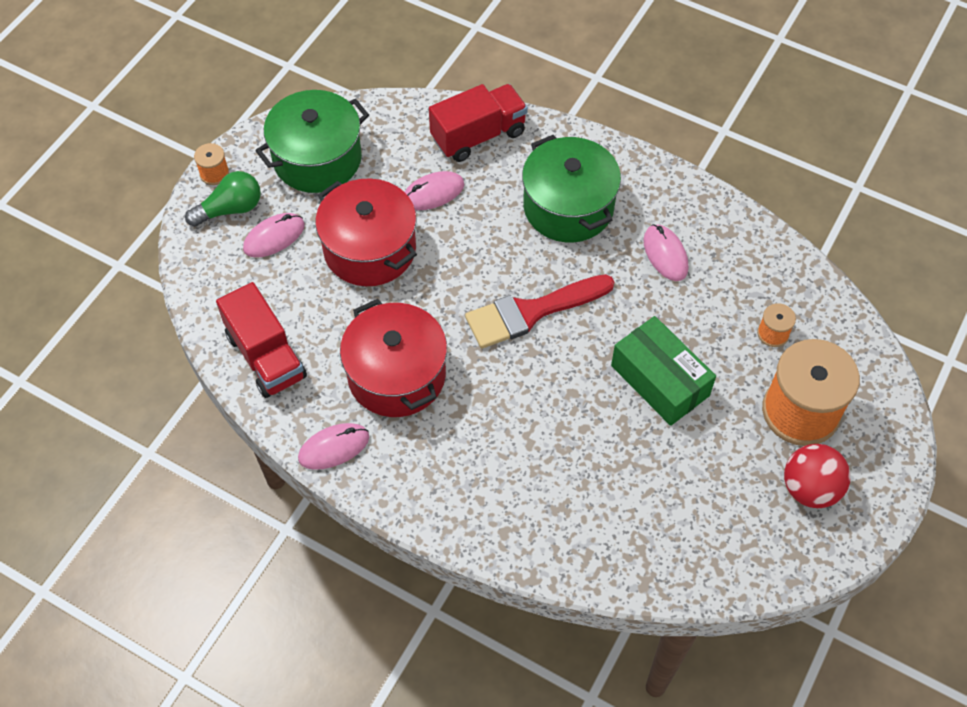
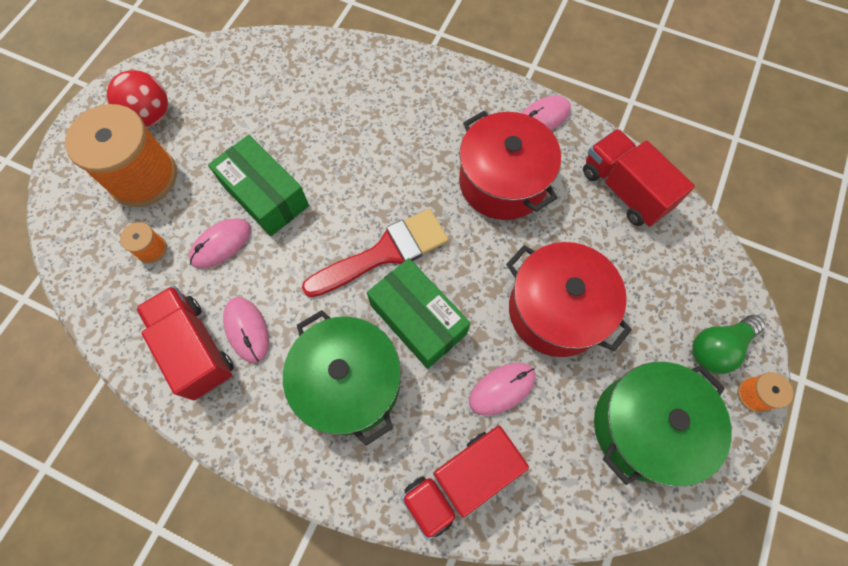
camera: 175 degrees right, 10 degrees up
pink mouse [243,213,305,257] -> pink mouse moved to [189,218,251,269]
none -> red truck [136,285,234,400]
none -> green box [367,258,470,369]

